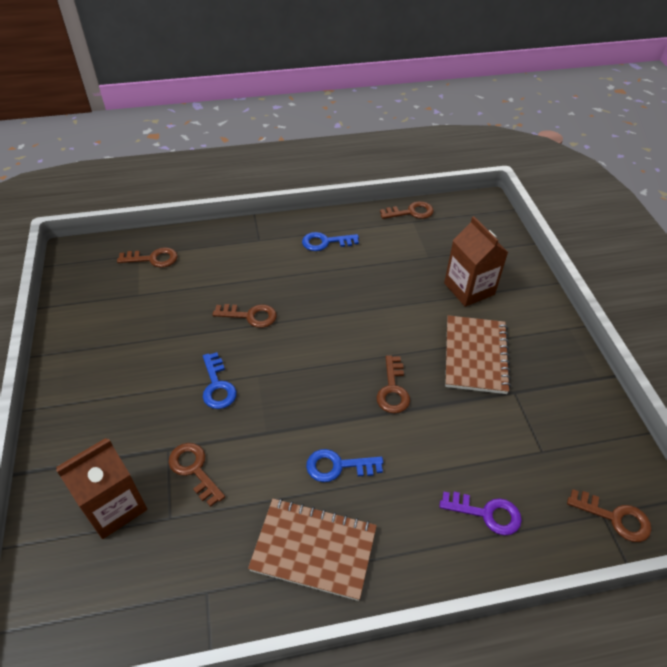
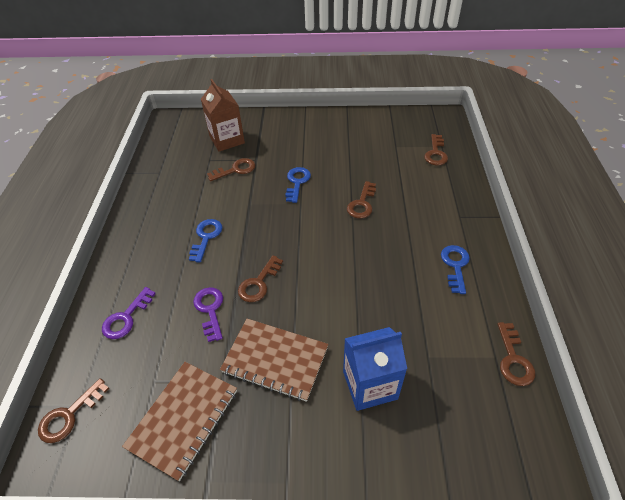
camera: 105 degrees right, 0 degrees up
blue key [203,352,237,409] -> blue key turned 105 degrees clockwise [285,167,311,203]
brown notebook [248,498,377,601] -> brown notebook moved to [122,362,237,481]
brown key [377,355,410,413] -> brown key turned 75 degrees counterclockwise [238,255,283,302]
brown carton [444,216,508,307] -> blue carton [343,327,407,411]
none -> purple key [193,287,223,342]

